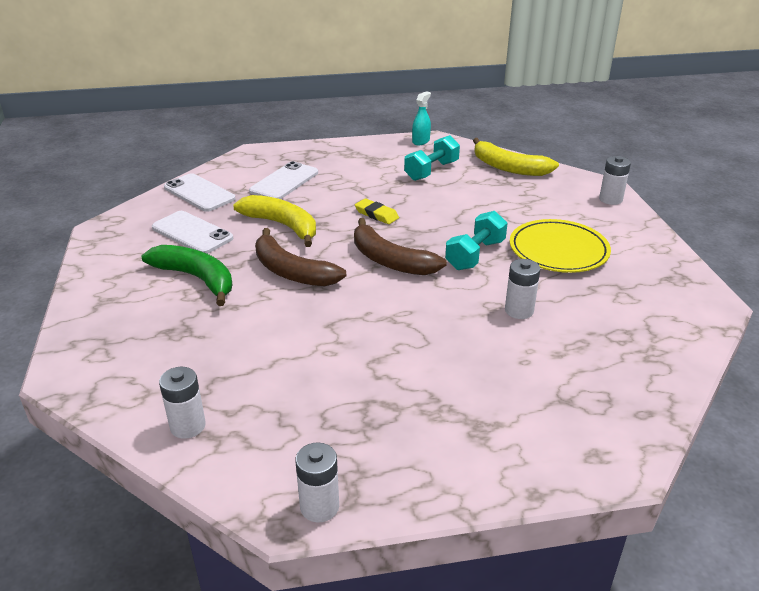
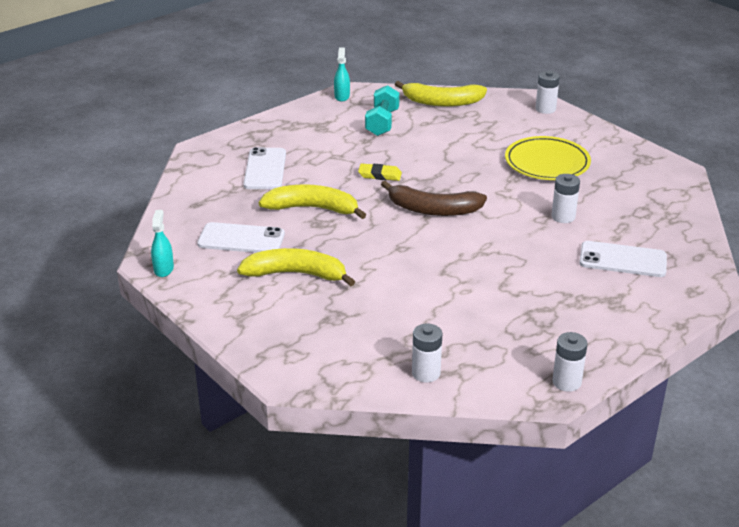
camera: 30 degrees left, 0 degrees up
green banana [142,245,233,306] -> yellow banana [237,248,355,286]
white phone [164,173,236,212] -> white phone moved to [579,241,667,277]
brown banana [255,228,346,286] -> none
turquoise dumbbell [445,211,508,270] -> none
none -> turquoise spray bottle [151,210,174,277]

